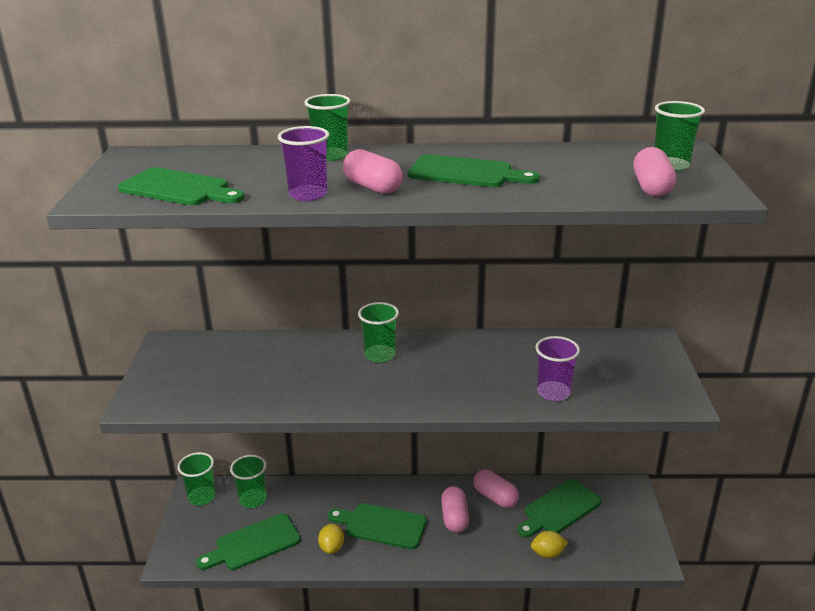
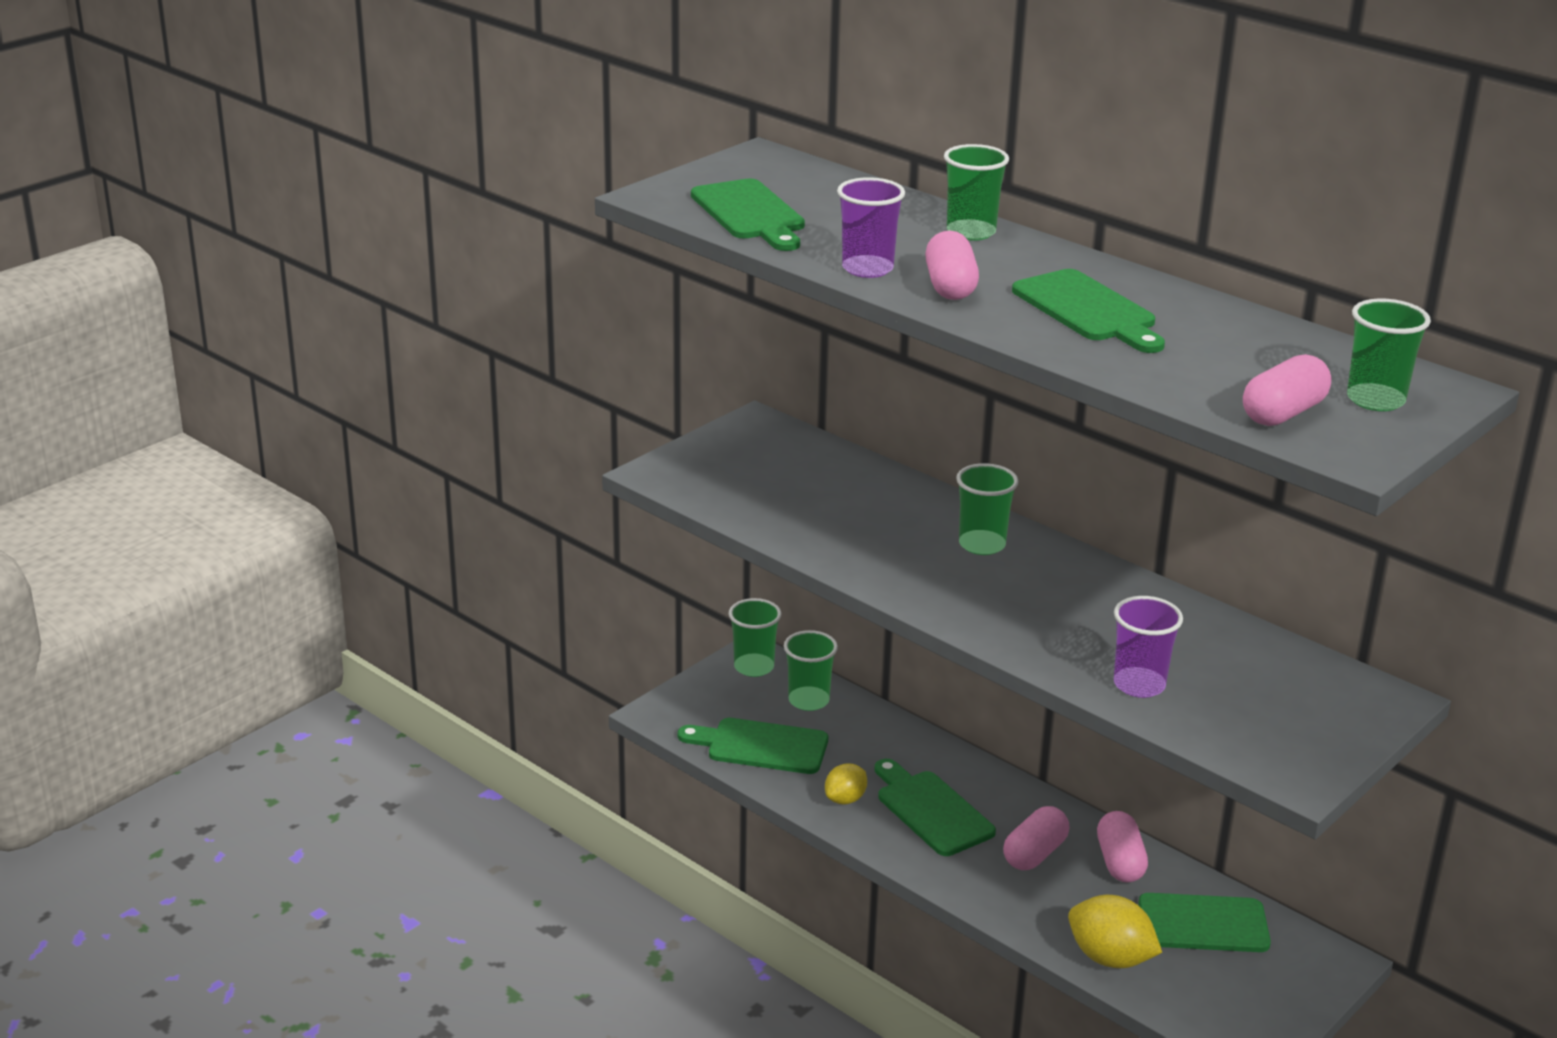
camera: 40 degrees right, 0 degrees up
yellow lemon [531,531,568,558] -> yellow lemon [1068,895,1162,968], size x1.62

